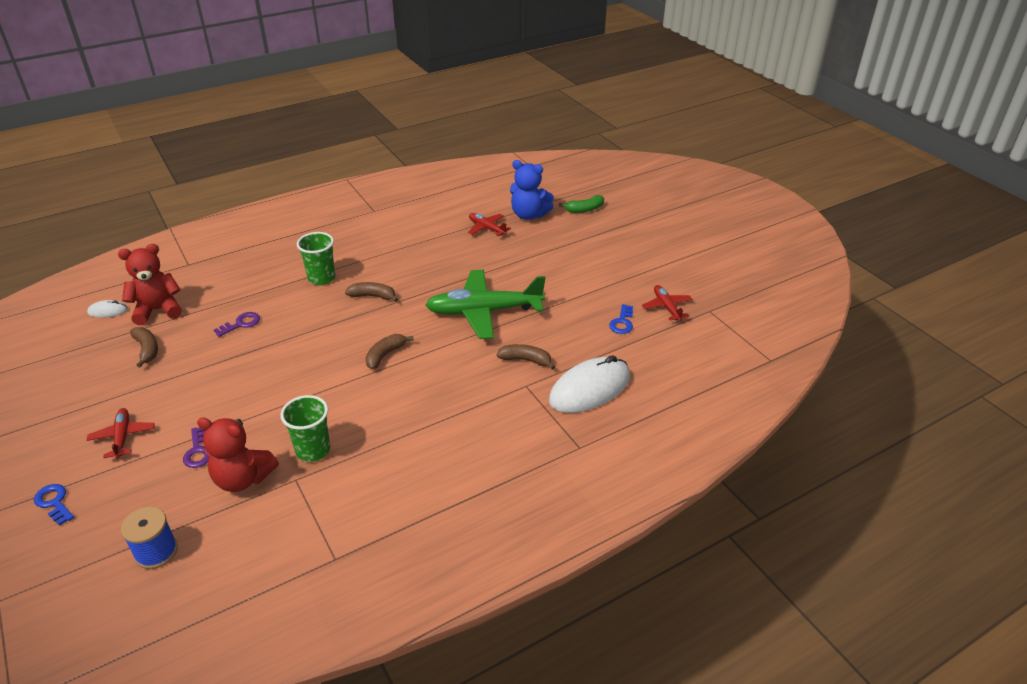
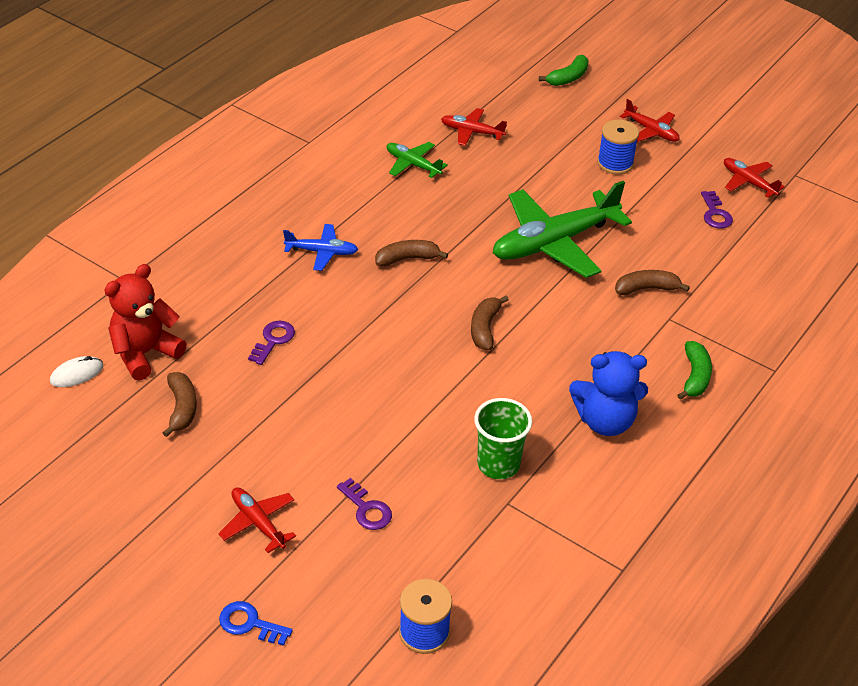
camera: 25 degrees left, 5 degrees up
brown banana [130,327,158,367] -> brown banana turned 45 degrees clockwise [163,372,197,437]
red teddy bear [197,417,279,492] -> none
green cup [297,232,335,285] -> blue plane [283,224,359,271]
blue teddy bear [510,160,554,220] -> blue teddy bear moved to [569,351,648,436]
white mouse [549,355,630,413] -> none
blue key [609,304,633,334] -> purple key [701,191,733,228]
none -> green plane [387,142,448,178]
none -> blue spool [597,120,639,174]
none -> red plane [620,99,680,142]
none -> green banana [677,341,712,400]

